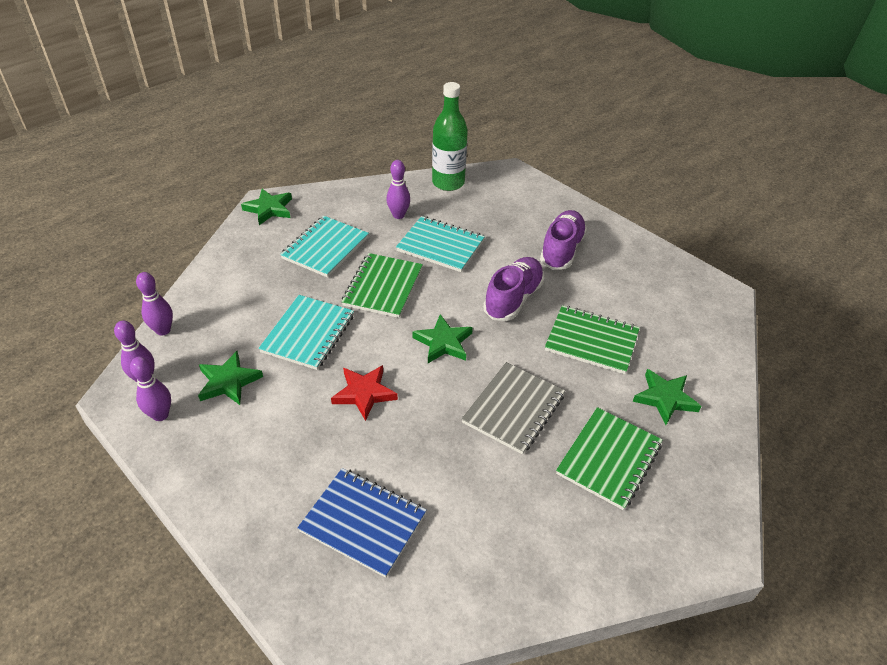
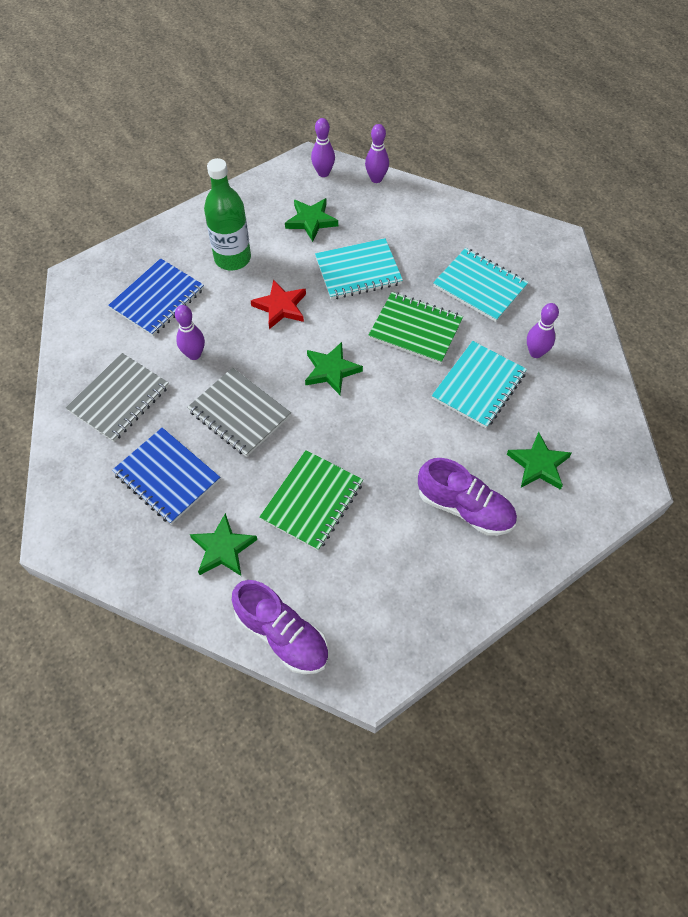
camera: 100 degrees right, 15 degrees up
purple bowling pin [130,356,171,421] -> purple bowling pin moved to [175,305,205,360]
green star [241,189,292,225] -> green star moved to [507,432,572,490]
turquoise notebook [258,295,354,370] -> turquoise notebook turned 45 degrees counterclockwise [315,238,403,300]
green bottle [432,82,468,191] -> green bottle moved to [204,158,251,270]
purple shoe [483,257,544,321] -> purple shoe moved to [232,580,329,674]
green notebook [556,407,662,510] -> blue notebook [112,427,220,524]
none -> grey notebook [66,353,169,442]

